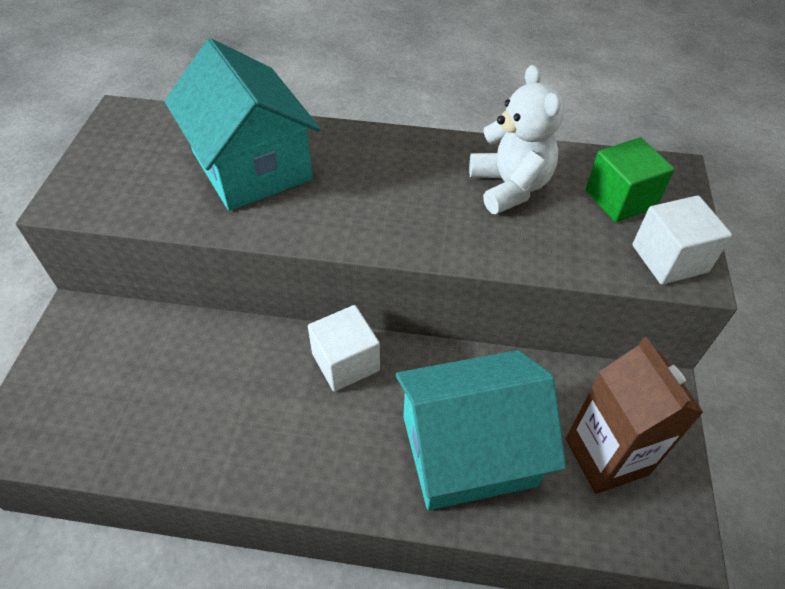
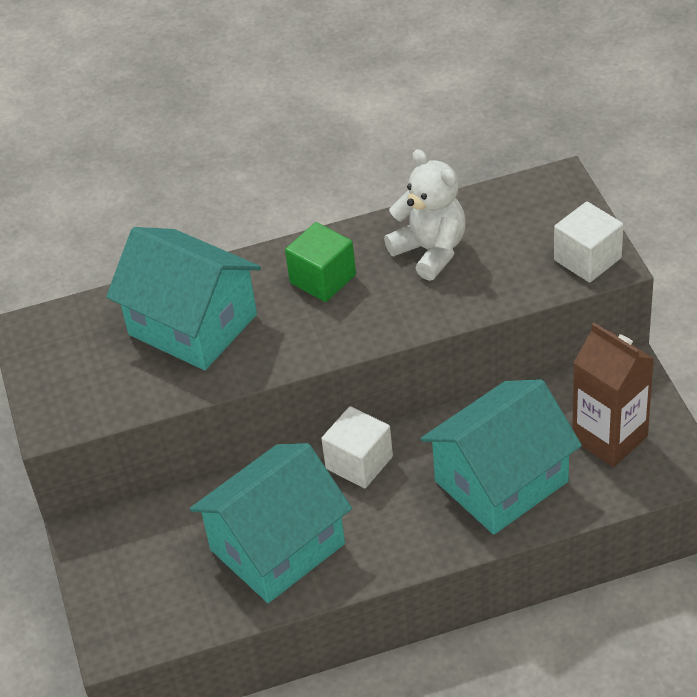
camera: 20 degrees left, 5 degrees down
green cube [585,137,675,222] -> green cube moved to [285,222,356,302]
none -> turquoise house [189,443,352,603]

